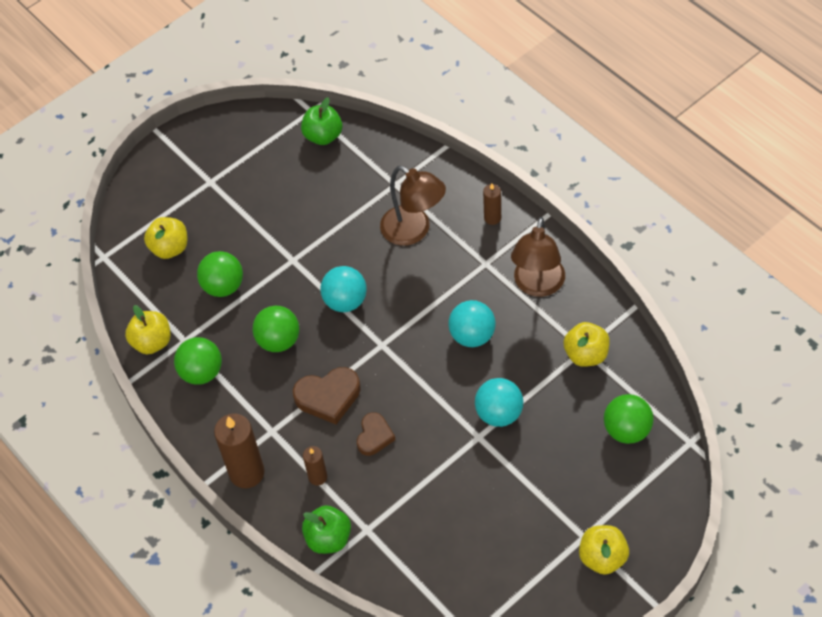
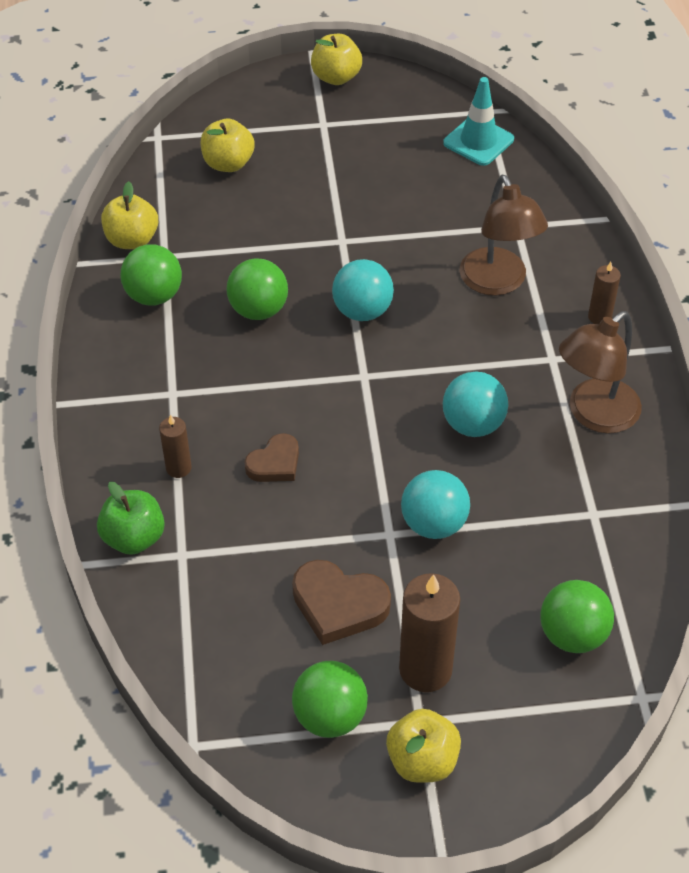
camera: 30 degrees right, 5 degrees down
green ball [197,251,243,297] -> green ball moved to [292,661,368,738]
brown candle [214,414,264,488] -> brown candle moved to [399,573,460,692]
brown heart [293,367,361,425] -> brown heart moved to [292,560,391,645]
green apple [301,97,342,145] -> turquoise traffic cone [443,77,514,166]
yellow apple [563,322,610,367] -> yellow apple moved to [311,34,362,85]

